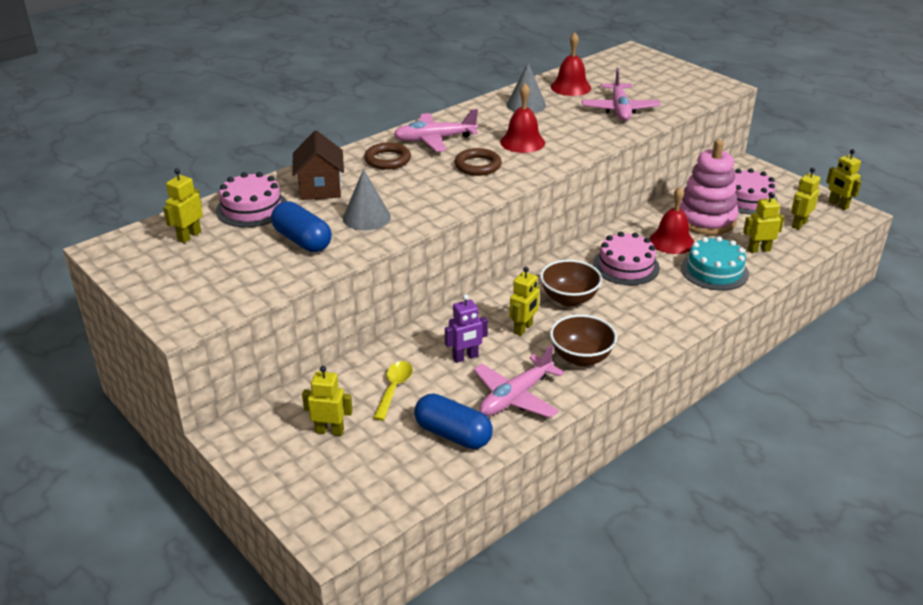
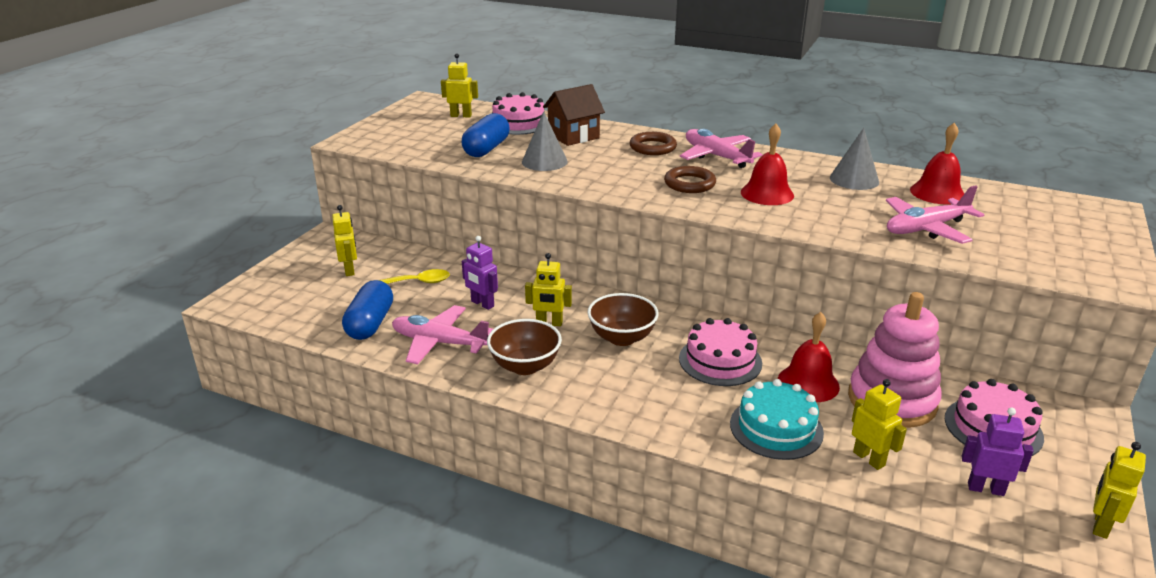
camera: 65 degrees right, 5 degrees down
yellow robot [791,168,821,230] -> purple robot [961,408,1034,496]

